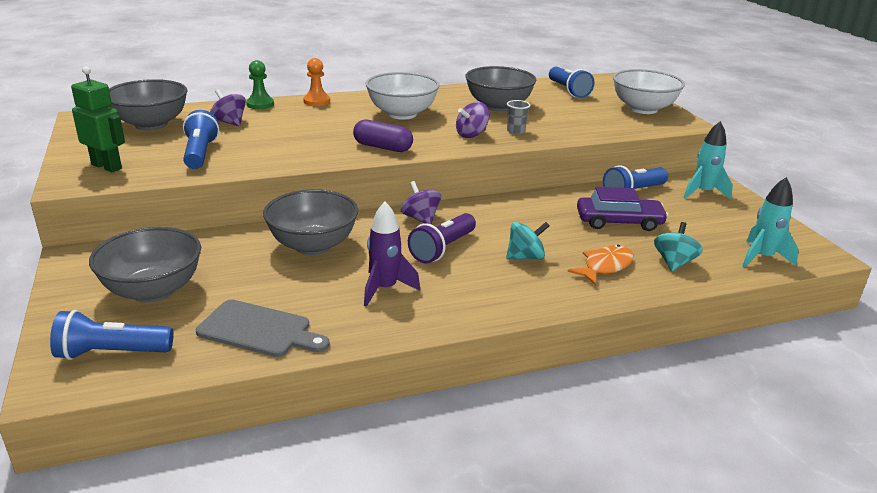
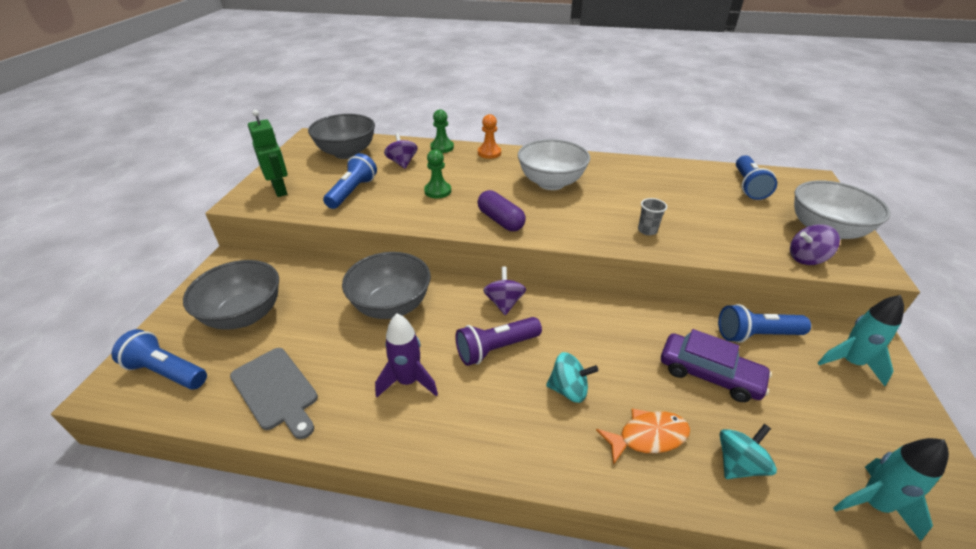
camera: 30 degrees right, 10 degrees up
purple spinning top [456,102,489,138] -> purple spinning top moved to [790,224,840,265]
grey bowl [465,66,537,112] -> none
none -> green pawn [424,149,451,198]

